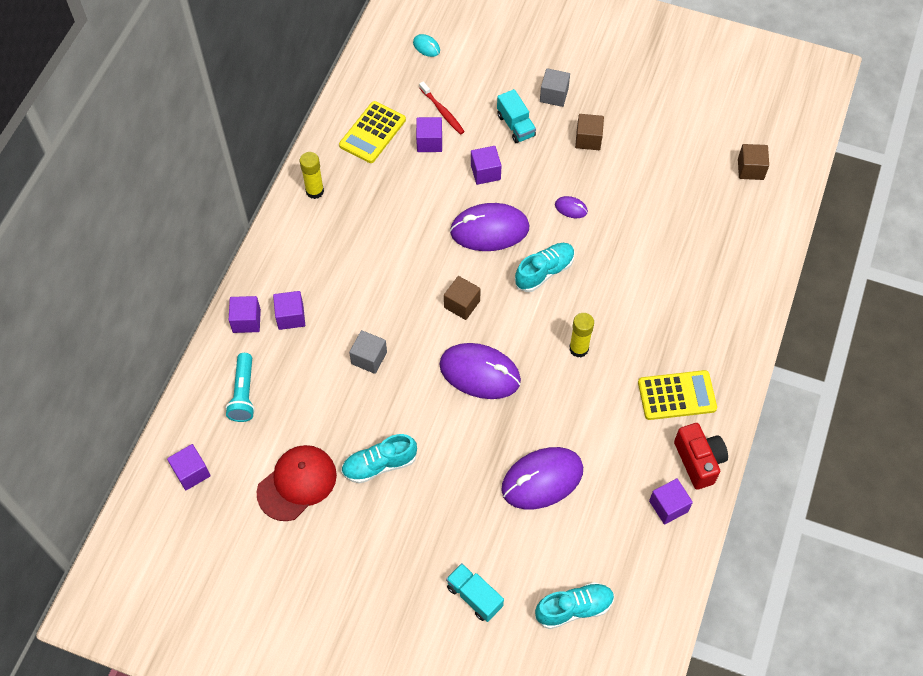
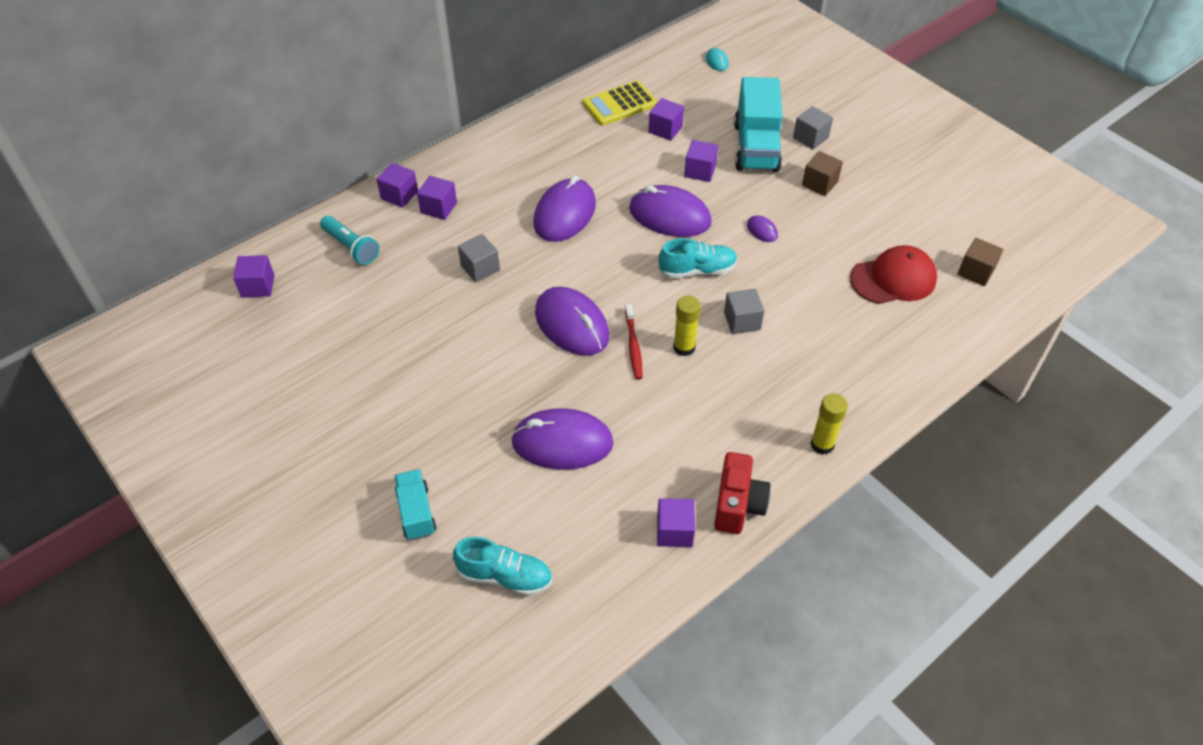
camera: 30 degrees right, 10 degrees down
turquoise flashlight [225,353,255,422] -> turquoise flashlight turned 75 degrees counterclockwise [320,216,379,265]
red cap [257,445,337,521] -> red cap moved to [850,245,937,304]
yellow glue stick [300,152,324,199] -> yellow glue stick moved to [810,393,848,455]
turquoise shoe [341,434,417,484] -> none
red toothbrush [419,82,465,135] -> red toothbrush moved to [625,304,642,379]
brown cube [444,276,481,320] -> none
turquoise truck [497,89,536,143] -> turquoise truck [734,77,782,172], size x1.80
yellow calculator [638,370,717,420] -> none
none -> purple mouse [533,175,596,242]
none -> grey cube [724,288,764,334]

